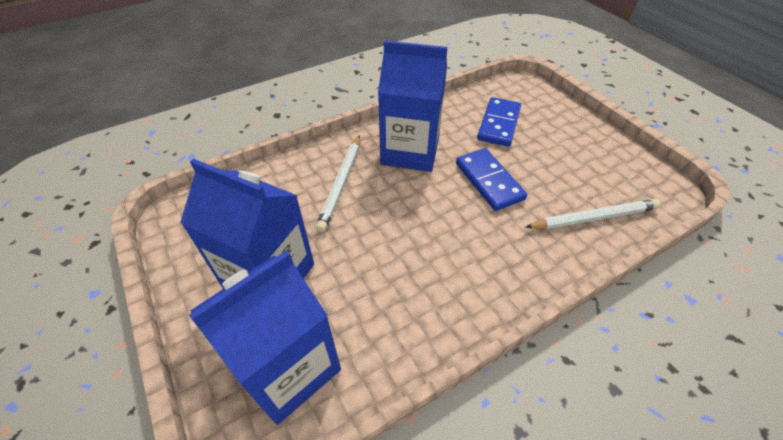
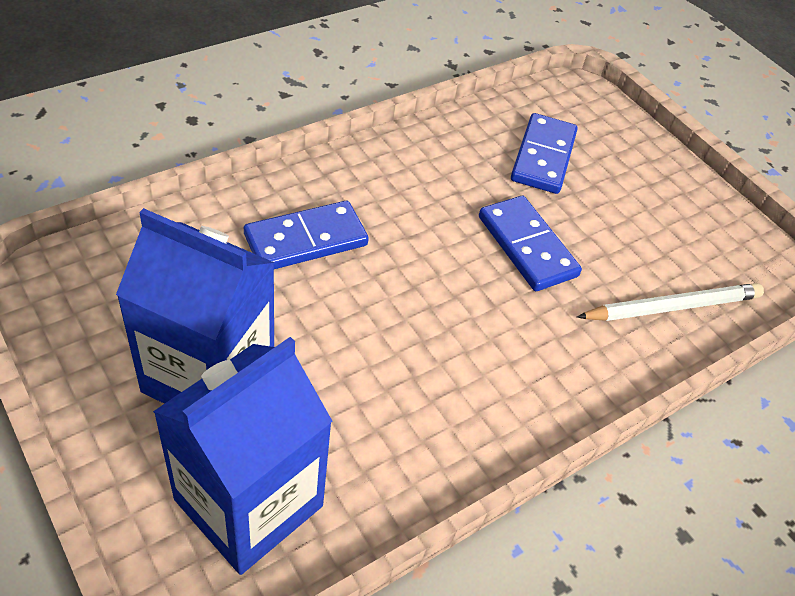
camera: 10 degrees left, 0 degrees up
white pencil [315,135,360,232] -> blue domino [244,201,369,269]
blue carton [378,40,448,172] -> none

